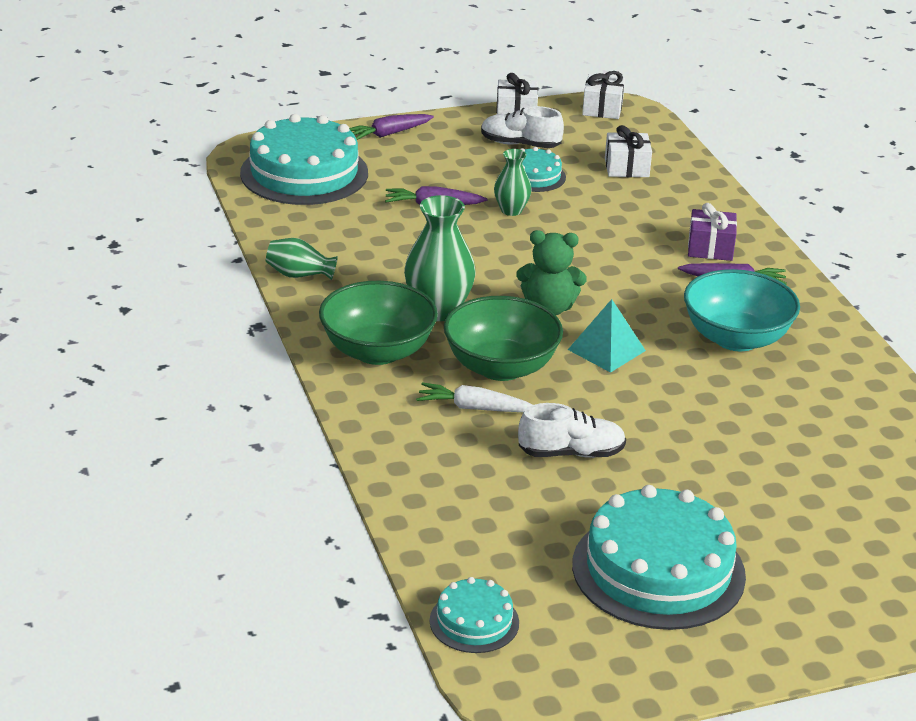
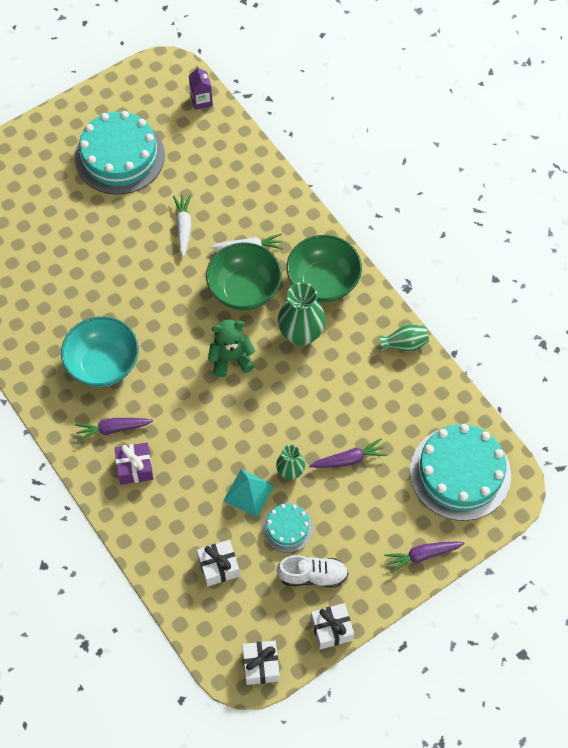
camera: 165 degrees right, 30 degrees up
purple carrot [349,114,434,140] -> purple carrot turned 150 degrees counterclockwise [385,542,465,574]
turquoise cake [430,577,519,653] -> purple carton [189,66,213,110]
white shoe [518,403,626,458] -> white carrot [173,195,191,257]
turquoise pyramid [568,299,646,373] -> turquoise pyramid moved to [223,469,275,517]

